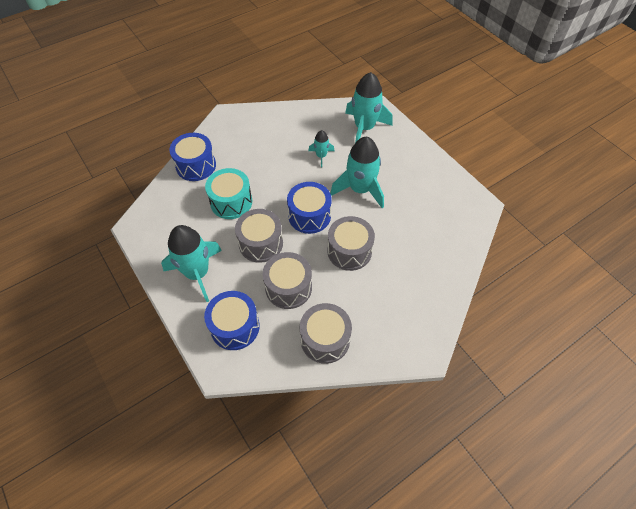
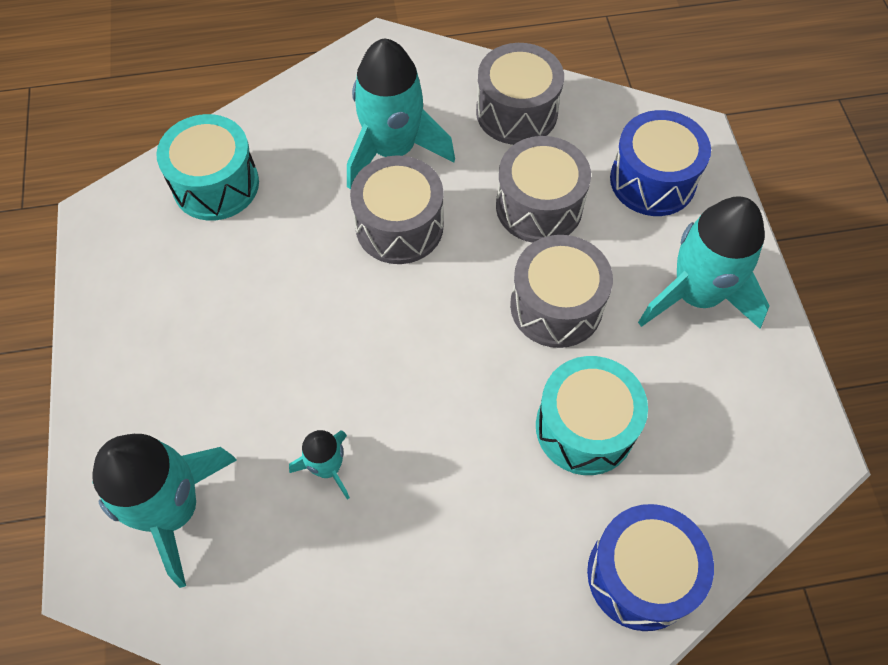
camera: 155 degrees left, 5 degrees up
blue drum [287,182,332,234] -> none
turquoise rocket [330,137,384,208] -> turquoise rocket moved to [347,39,455,190]
none -> turquoise drum [156,114,259,220]

